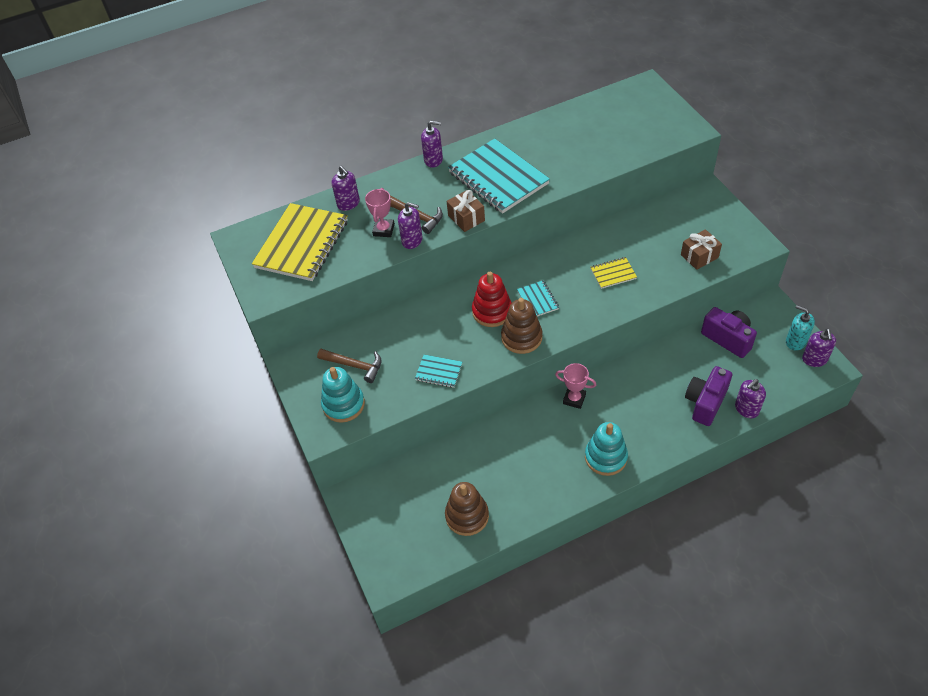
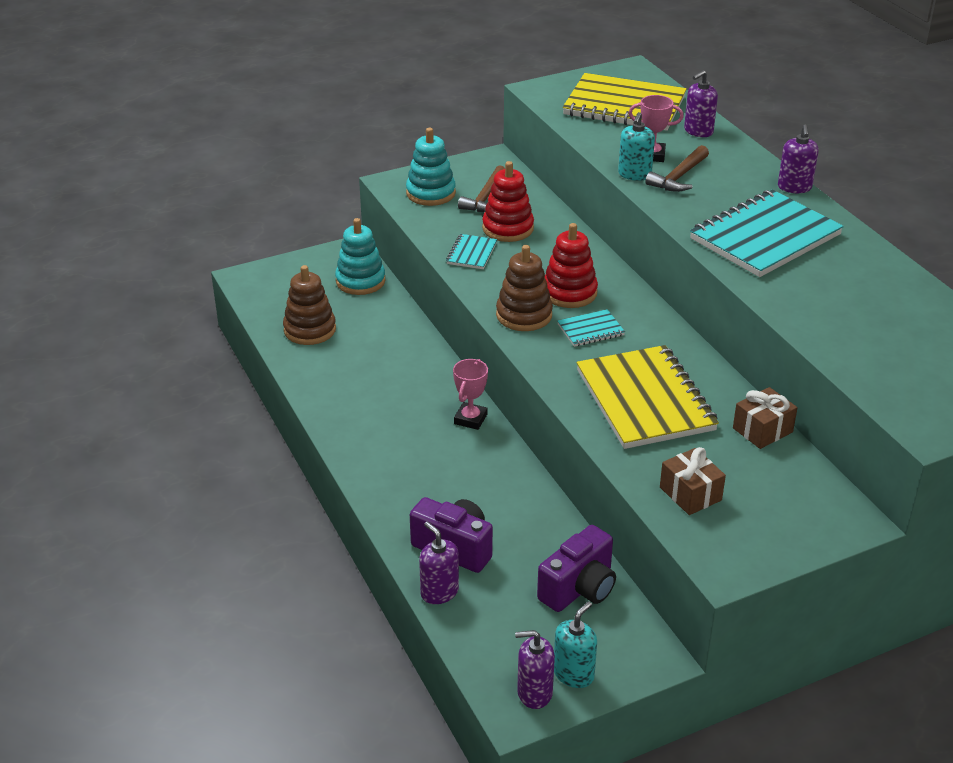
camera: 85 degrees right, 15 degrees down
purple soap dispenser [398,202,422,249] -> turquoise soap dispenser [618,112,655,181]
brown gift [447,190,485,232] -> brown gift moved to [733,387,798,449]
turquoise stacking toy [585,422,628,476] -> turquoise stacking toy moved to [335,218,386,295]
yellow notebook [590,257,637,289] -> yellow notebook [576,345,719,449], size x2.22
none -> red stacking toy [482,161,534,242]

